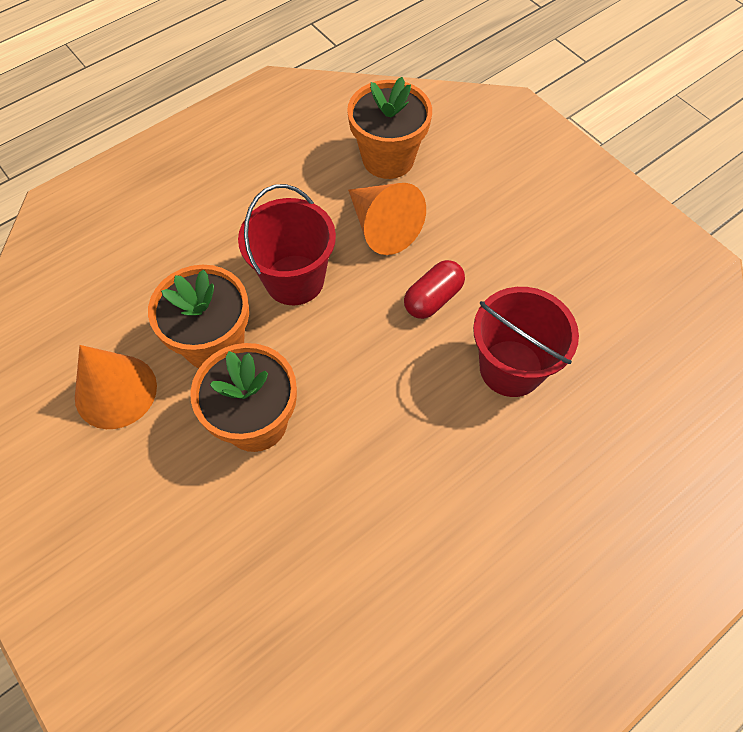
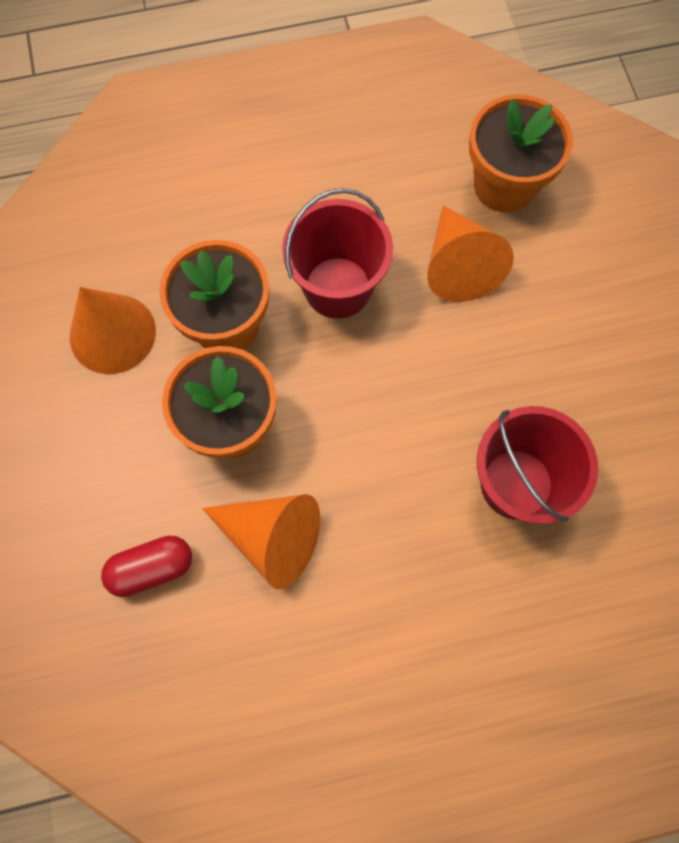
camera: 25 degrees right, 10 degrees up
red capsule [404,260,465,319] -> red capsule moved to [101,536,192,597]
none -> orange cone [202,494,320,589]

